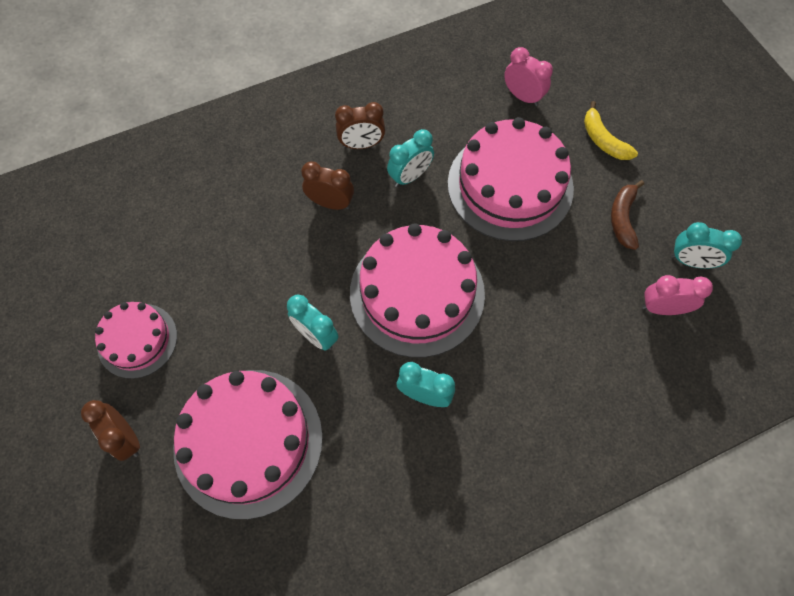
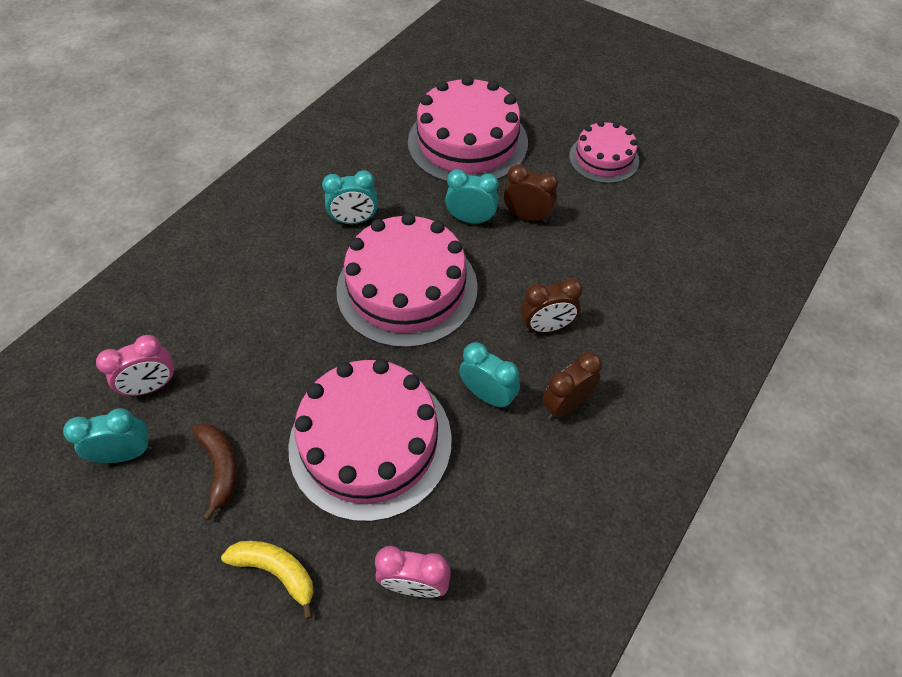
camera: 150 degrees right, 10 degrees down
brown clock [81,400,140,461] -> brown clock moved to [504,164,558,223]
turquoise clock [387,129,434,187] -> turquoise clock turned 105 degrees clockwise [459,342,520,409]

